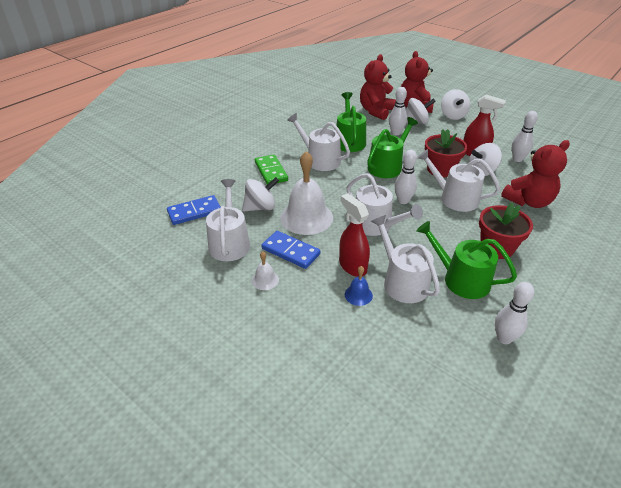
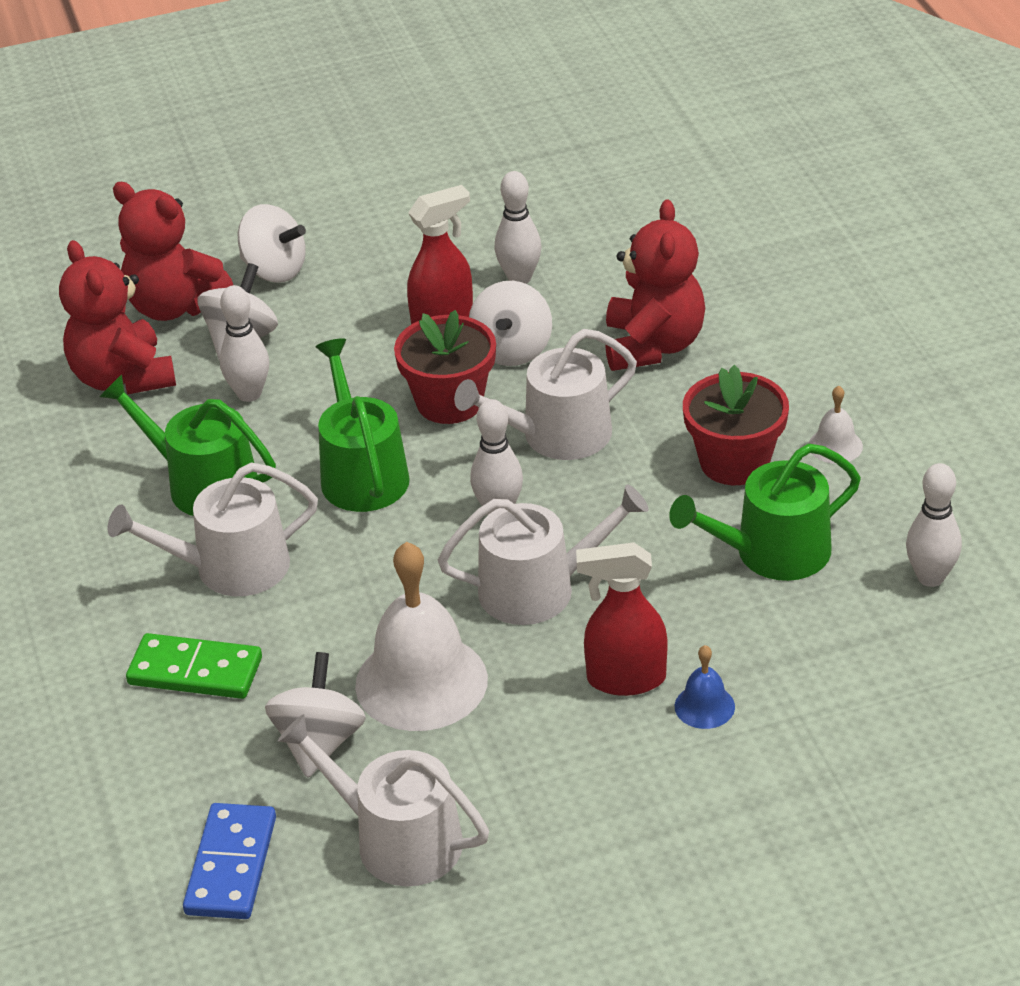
camera: 55 degrees left, 0 degrees up
white bell [252,251,279,290] -> white bell moved to [809,386,863,464]
blue domino [261,231,320,269] -> none
white watering can [371,215,440,303] -> none

